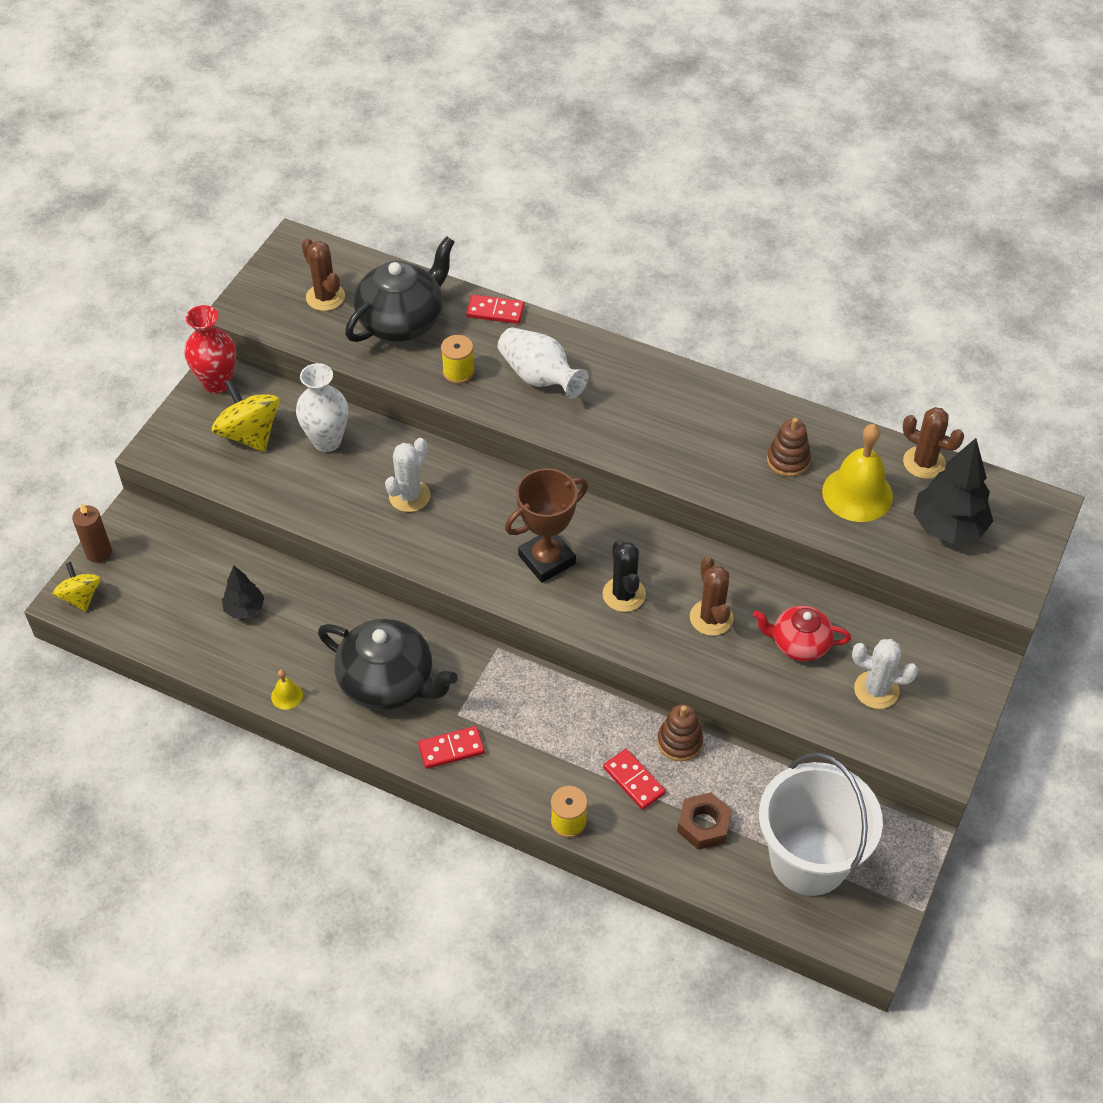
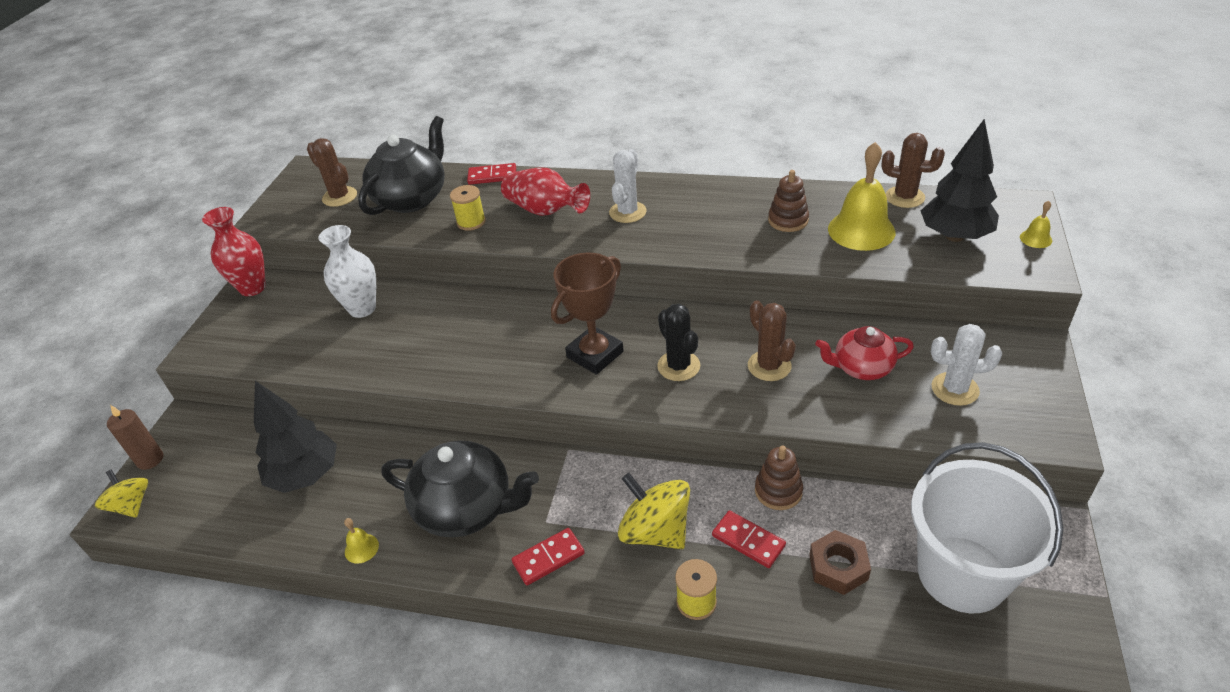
camera: 10 degrees left, 10 degrees down
yellow spinning top [212,379,280,452] -> yellow spinning top moved to [618,473,690,549]
black tree [222,566,264,619] -> black tree [254,381,337,493], size x1.79
white cactus [385,438,430,512] -> white cactus moved to [609,149,647,223]
white vase [498,327,589,399] -> red vase [501,168,590,216]
none -> yellow bell [1020,201,1052,248]

